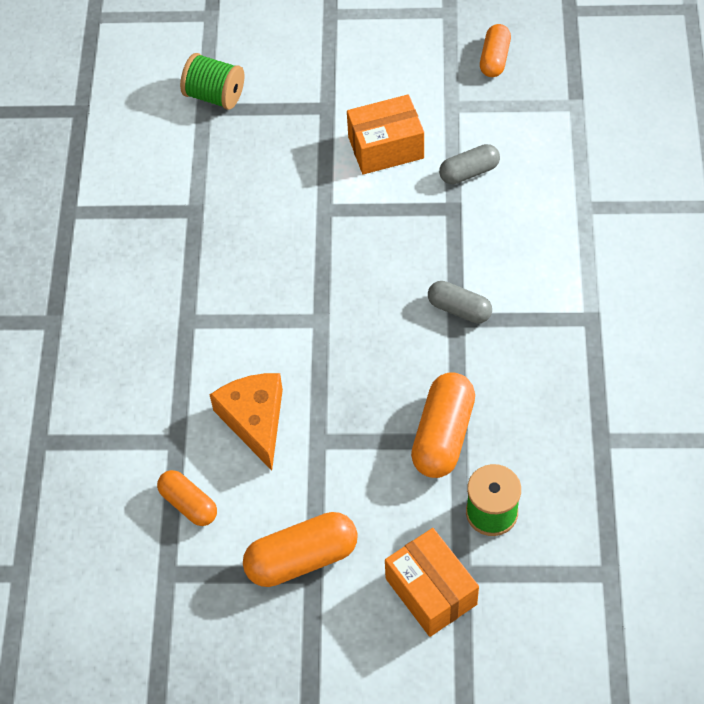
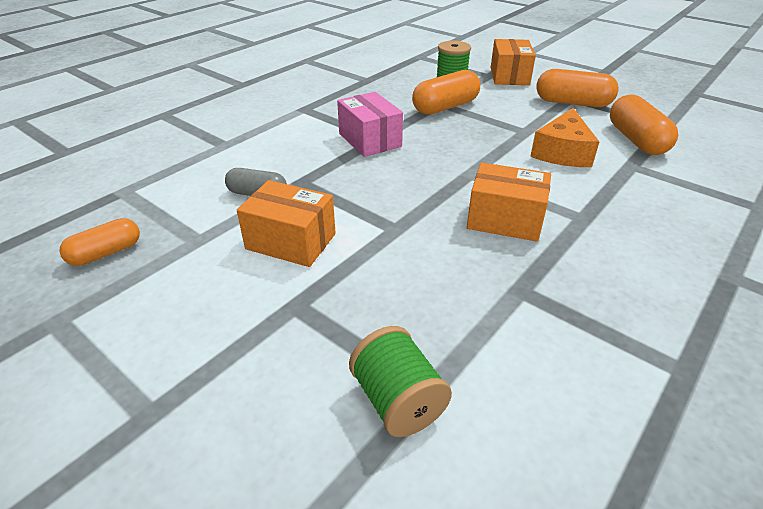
camera: 145 degrees left, 20 degrees down
orange capsule [157,470,217,526] -> orange capsule [610,95,678,155], size x1.60
grey capsule [428,281,492,324] -> pink box [337,92,403,157]
none -> orange box [467,163,551,242]

